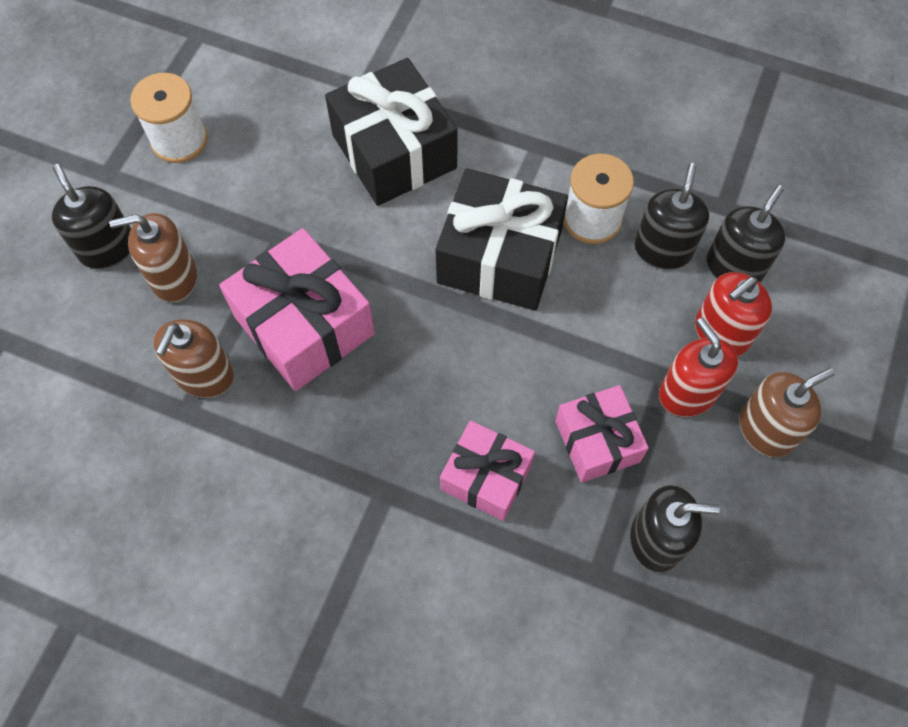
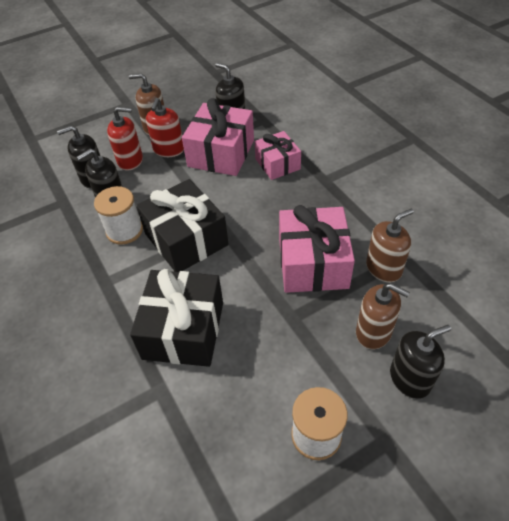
camera: 140 degrees left, 15 degrees down
black soap dispenser [52,164,131,269] -> black soap dispenser turned 120 degrees counterclockwise [390,325,451,399]
pink gift [555,385,649,483] -> pink gift [182,98,254,176], size x1.61

